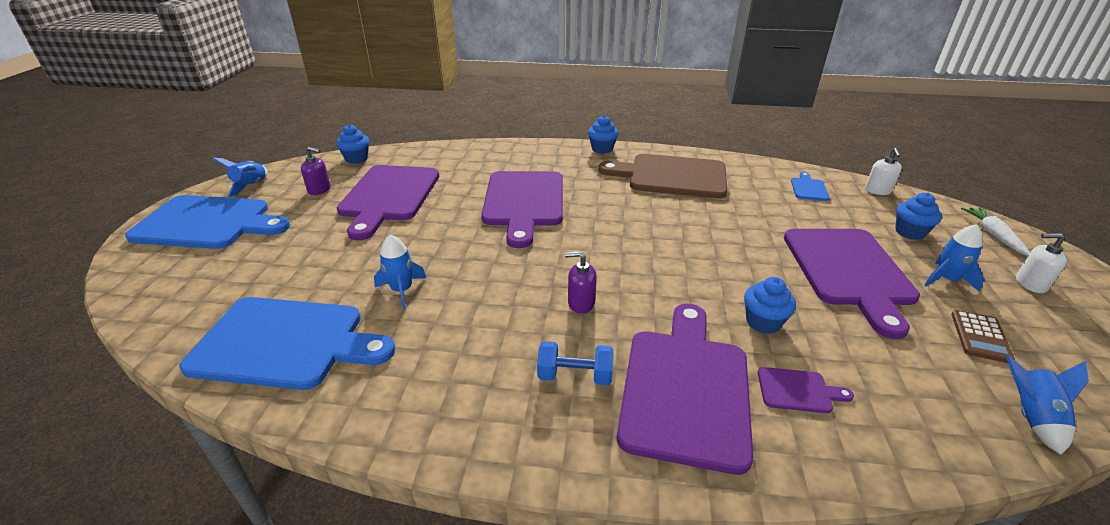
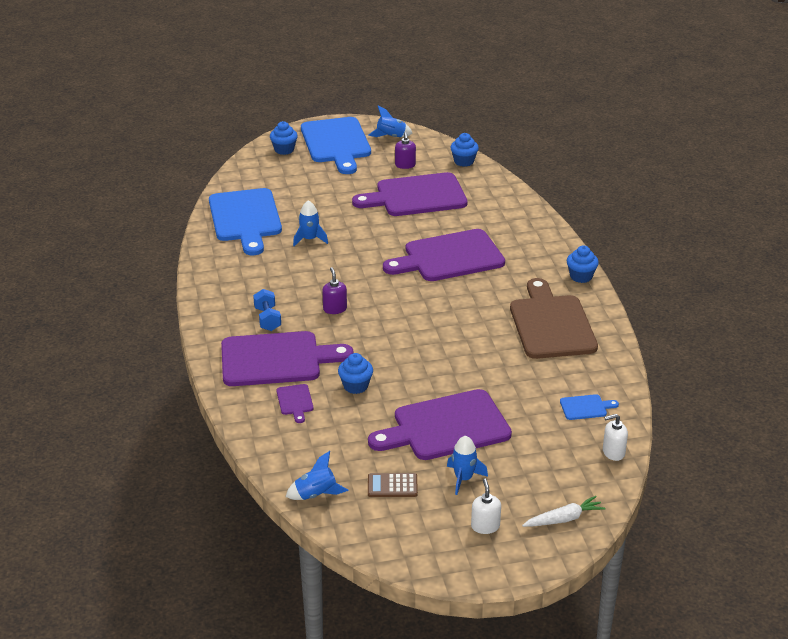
camera: 70 degrees right, 0 degrees up
blue cupcake [895,192,942,240] -> blue cupcake moved to [270,121,298,155]

